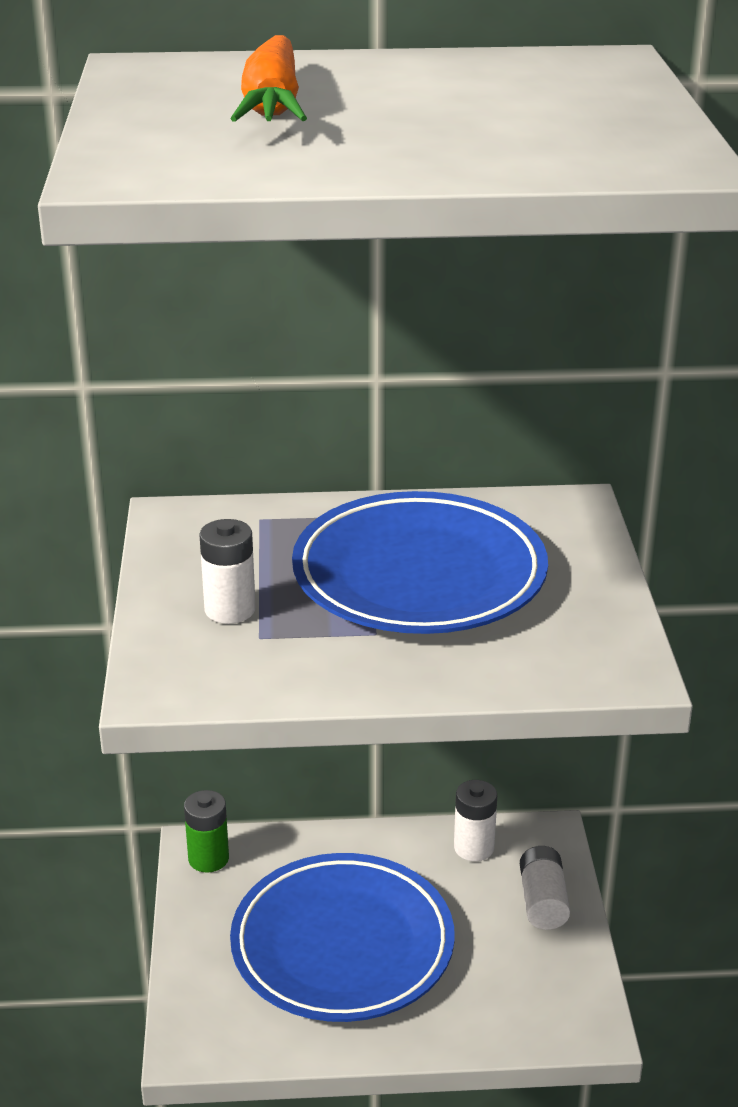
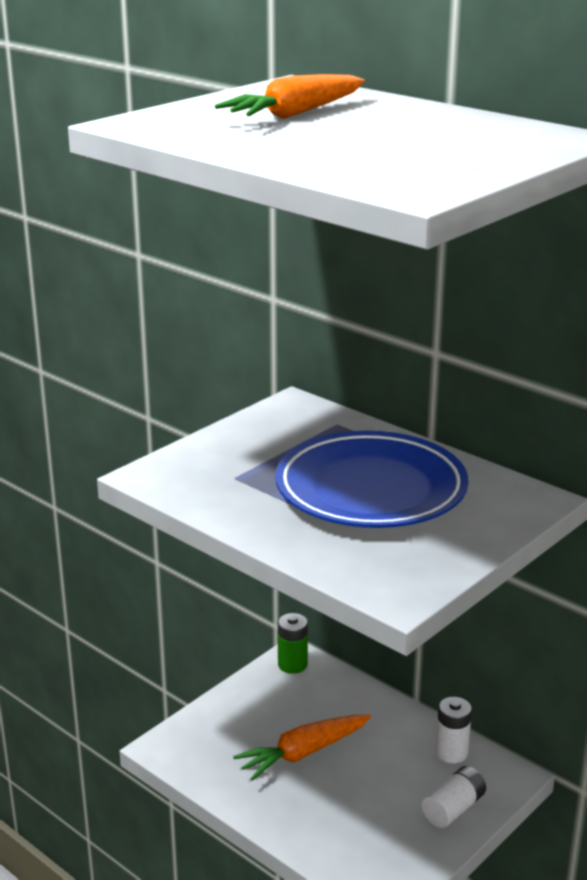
camera: 45 degrees right, 5 degrees down
white battery [200,519,256,624] -> none
blue plate [230,853,455,1022] -> orange carrot [233,715,371,781]

